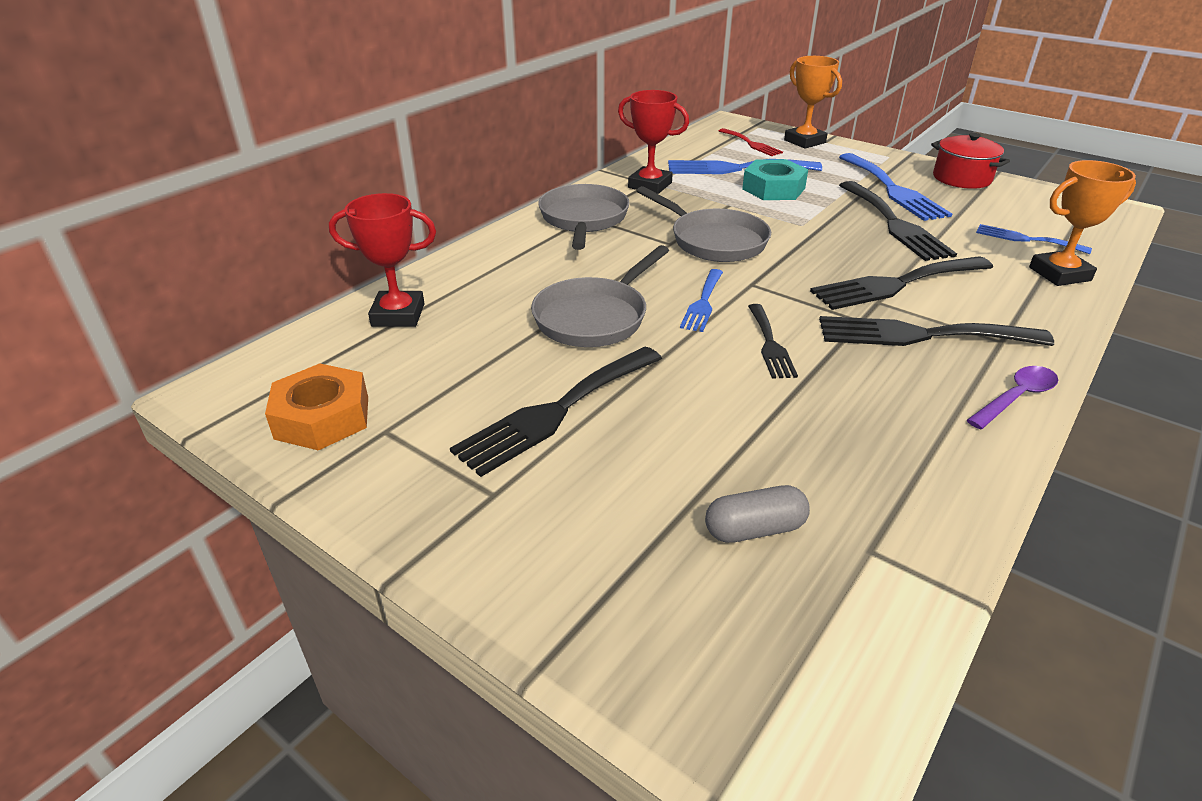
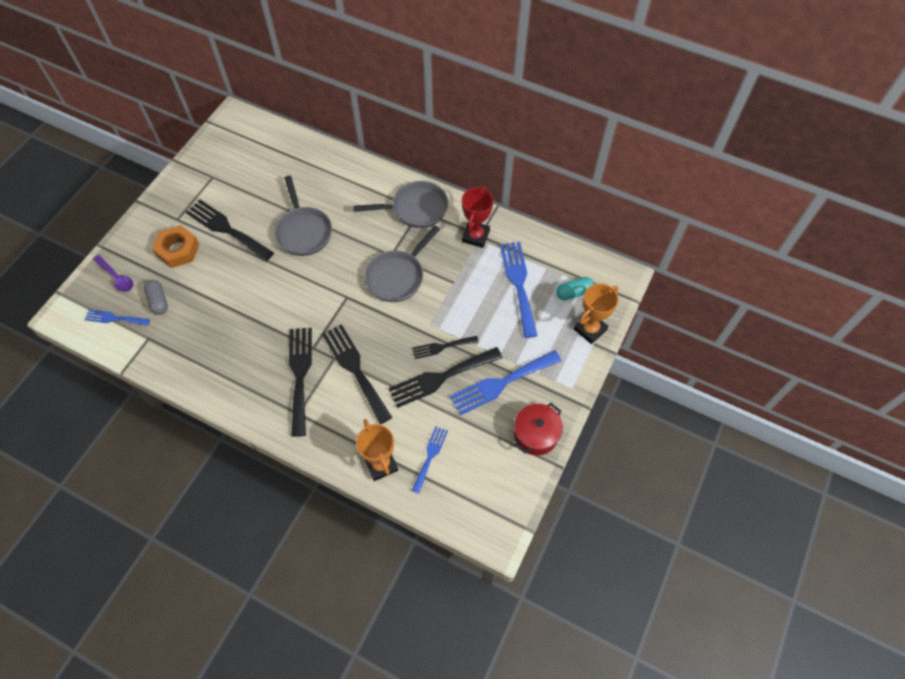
camera: 80 degrees right, 25 degrees up
orange nut [265,363,368,451] -> orange nut moved to [152,225,199,268]
red trophy [329,193,436,327] -> none
grey pan [531,245,669,347] -> grey pan turned 135 degrees counterclockwise [275,176,332,256]
blue fork [680,269,723,332] -> blue fork moved to [85,309,150,326]
red fork [719,128,783,156] -> turquoise capsule [556,277,594,300]
turquoise nut [742,159,808,200] -> none
black fork [748,304,798,379] -> black fork moved to [412,336,479,359]
purple spoon [967,366,1058,429] -> purple spoon moved to [93,255,133,292]

